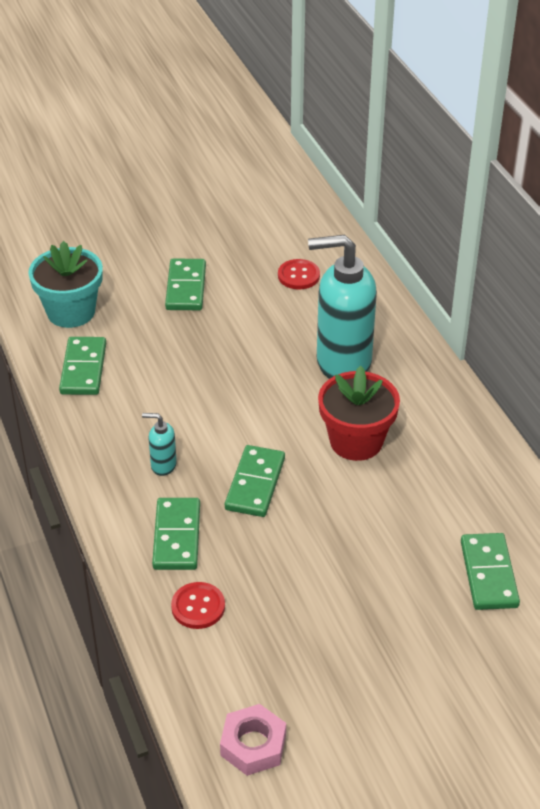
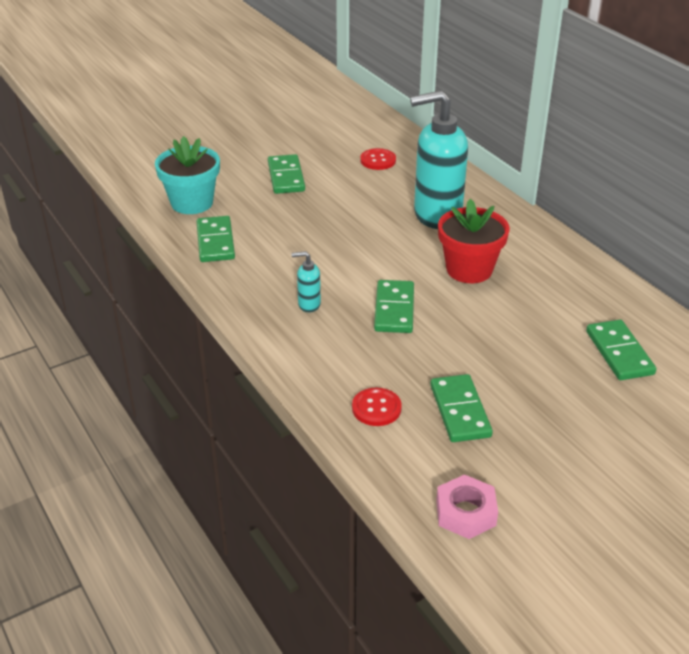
camera: 10 degrees left, 5 degrees down
green domino [152,498,200,570] -> green domino moved to [430,374,493,442]

